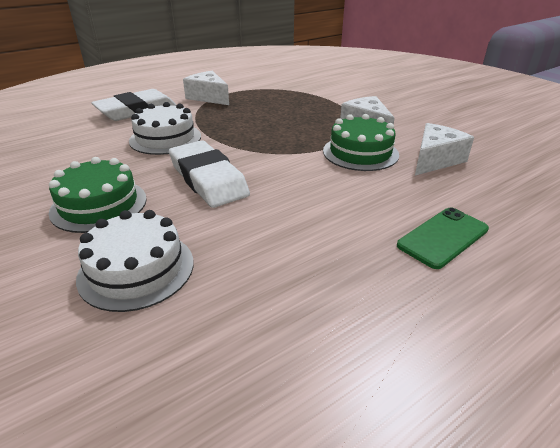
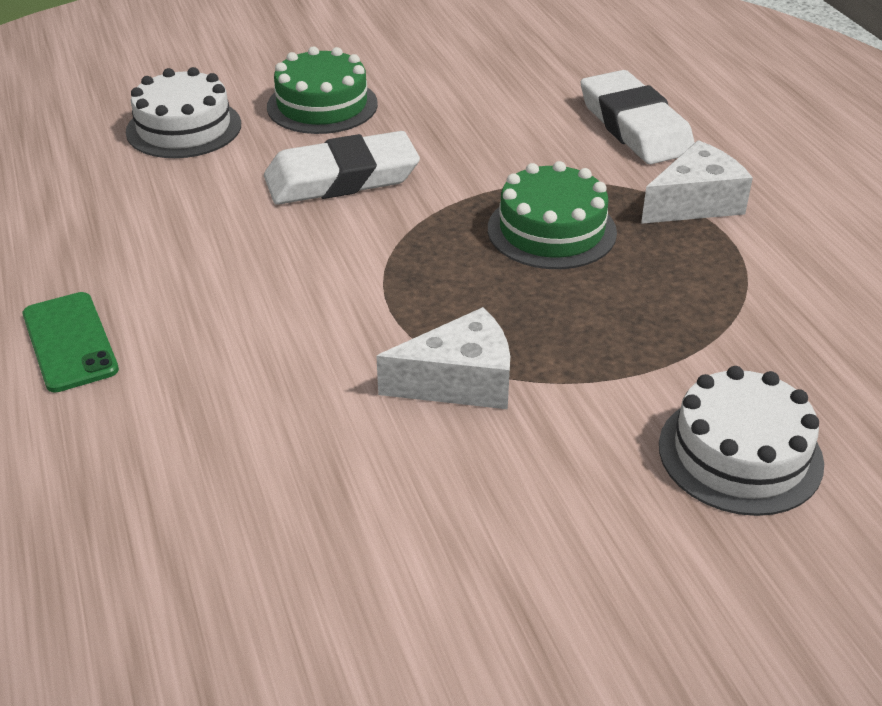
camera: 105 degrees right, 5 degrees up
white cake [129,102,201,155] -> white cake moved to [659,366,824,516]
green cake [323,114,399,171] -> green cake moved to [488,161,617,269]
white cheese [415,123,474,176] -> none

